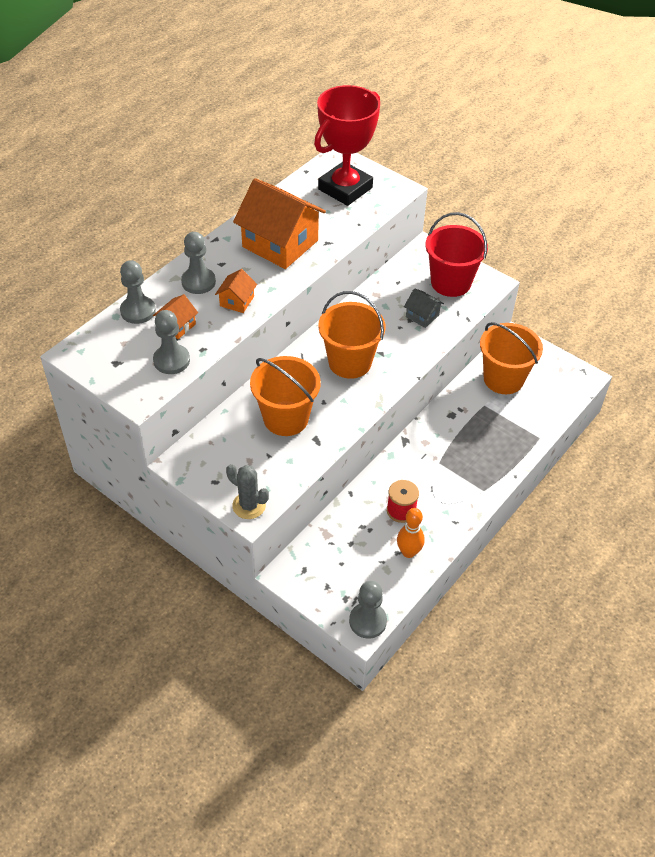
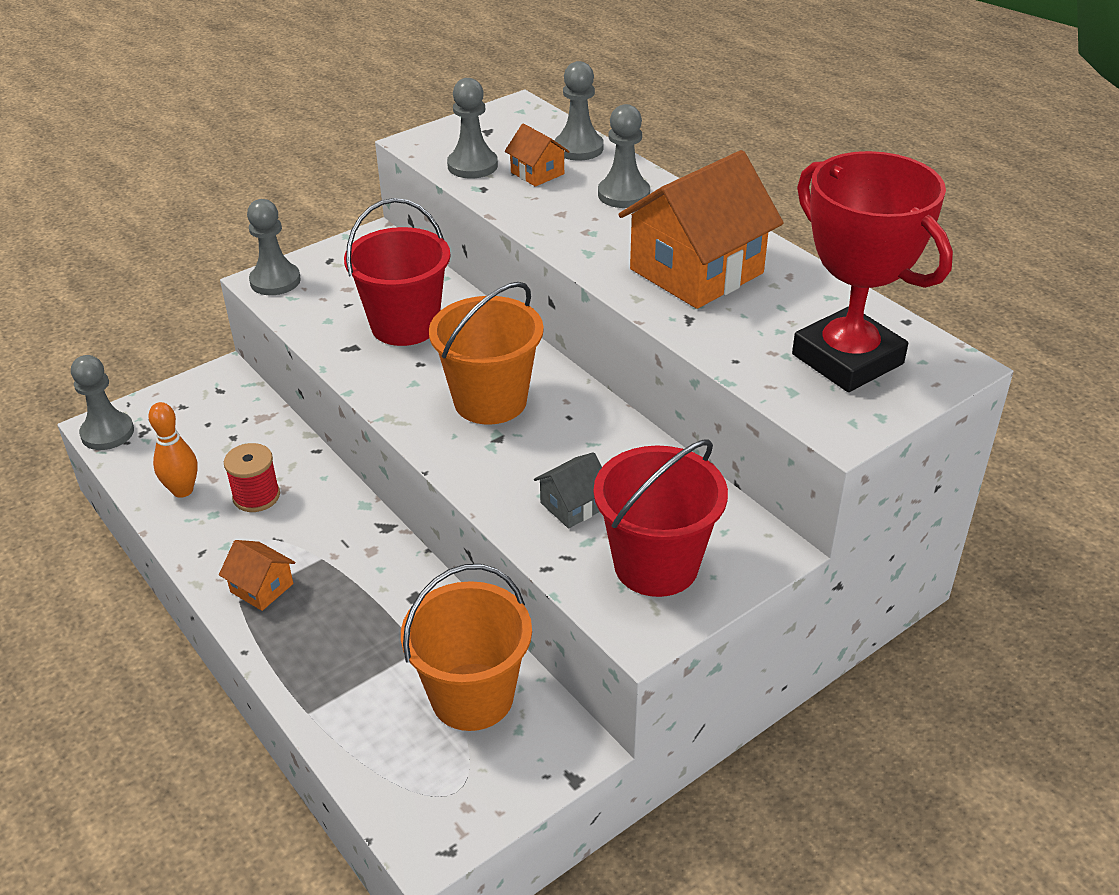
camera: 105 degrees right, 10 degrees down
orange house [215,269,257,313] -> orange house moved to [219,540,295,611]
grey cactus [226,464,269,519] -> grey pawn [247,199,301,295]
orange bucket [250,356,321,436] -> red bucket [344,198,451,346]

